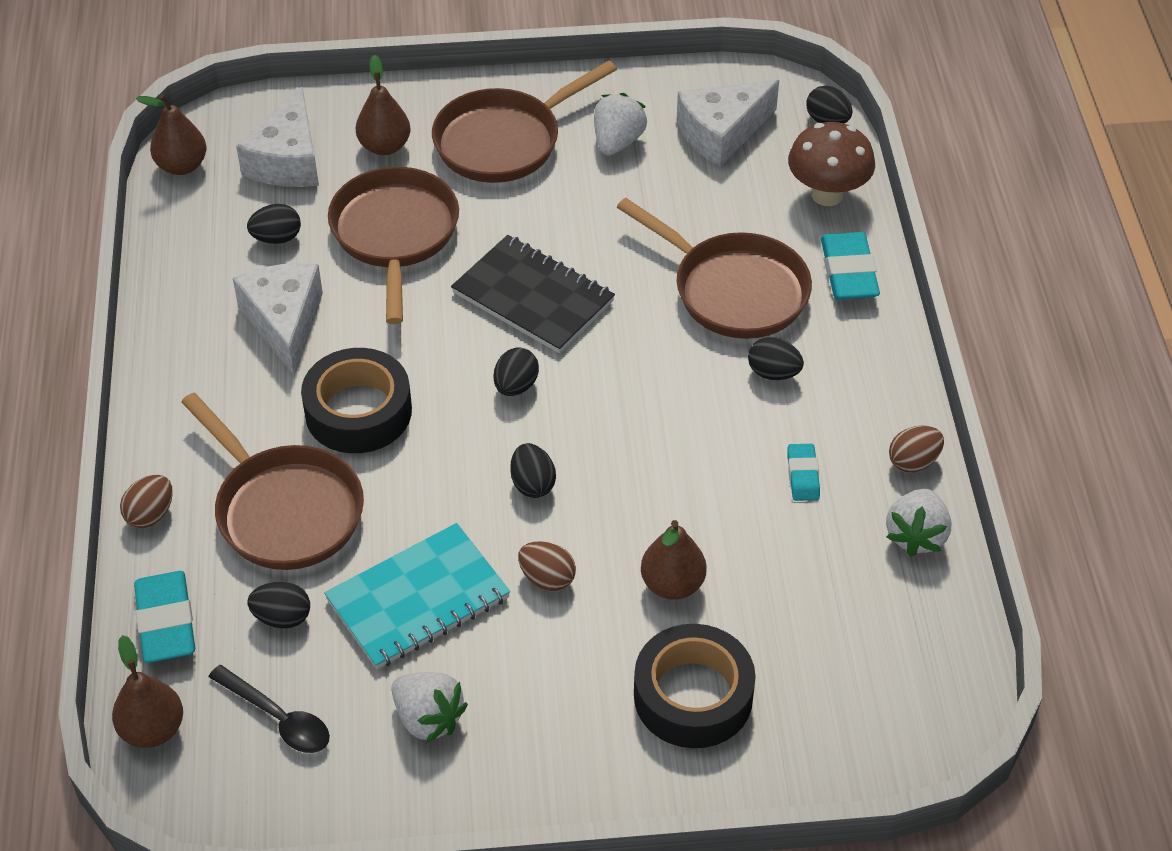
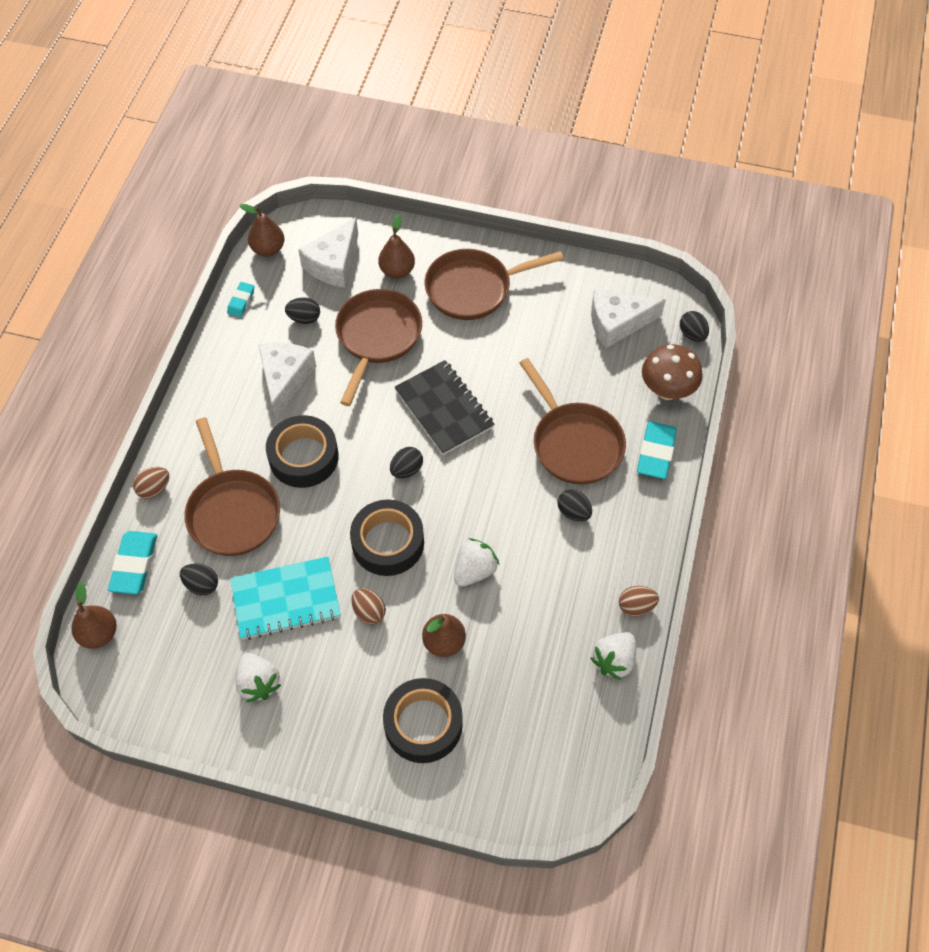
camera: 20 degrees right, 10 degrees up
black spoon [208,665,330,753] -> none
black egg [510,443,556,498] -> black tape [350,500,424,576]
white strawberry [594,93,647,155] -> white strawberry moved to [454,538,500,587]
turquoise eraser [788,444,820,501] -> turquoise eraser moved to [227,282,254,317]

